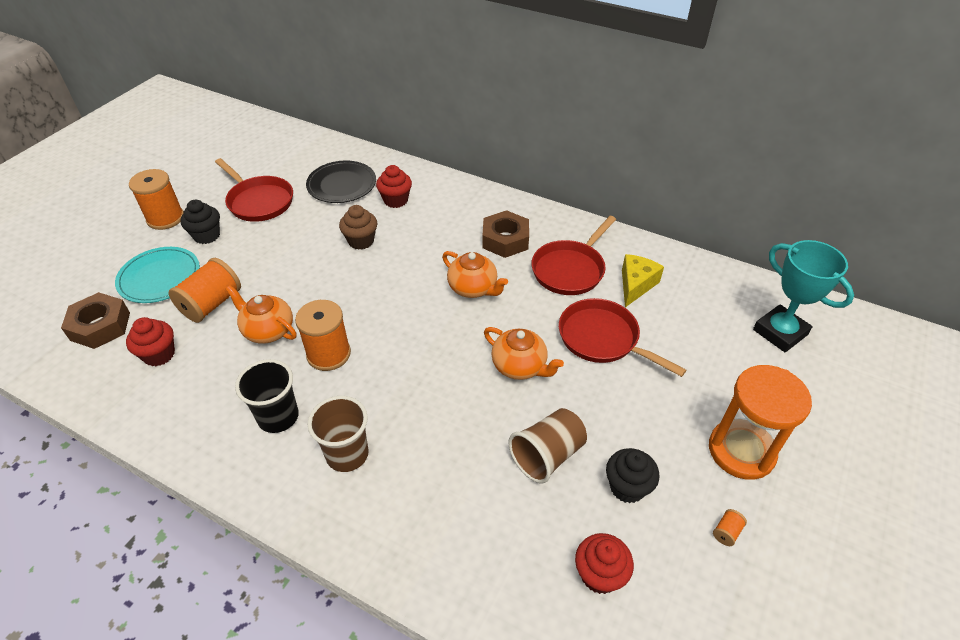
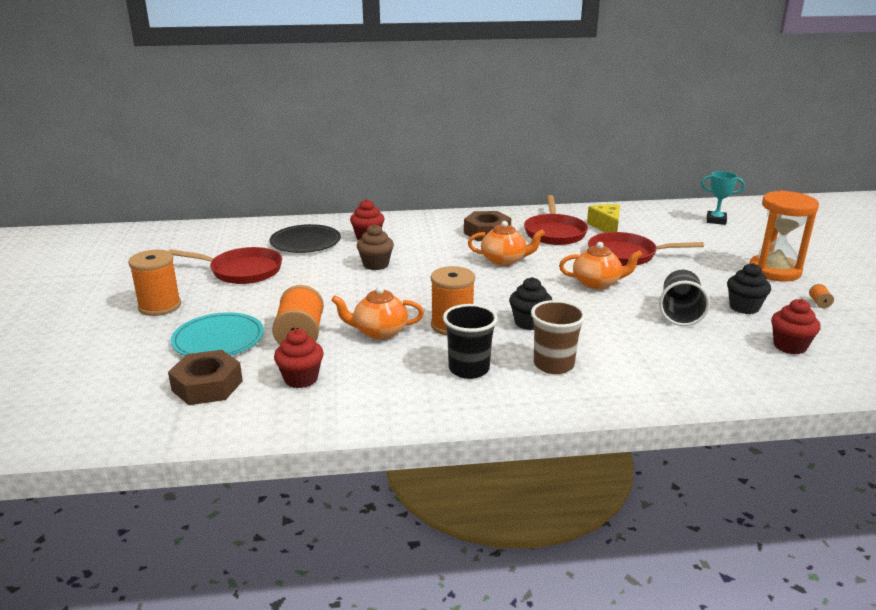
camera: 35 degrees left, 20 degrees down
black cupcake [180,200,220,244] -> black cupcake moved to [509,277,552,330]
brown cup [508,408,587,483] -> black cup [659,270,710,326]
turquoise trophy [753,240,854,352] -> turquoise trophy [701,171,745,225], size x0.62

